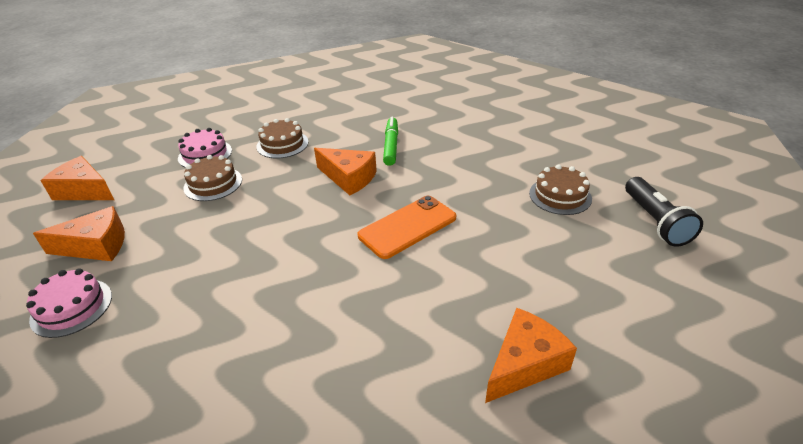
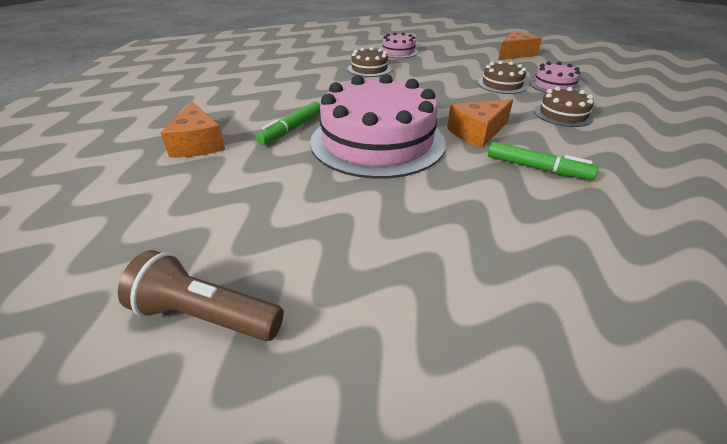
camera: 115 degrees right, 0 degrees up
orange cheese [33,206,125,261] -> none
orange phone [358,196,456,259] -> pink cake [310,74,446,179]
brown cake [529,165,592,215] -> brown cake moved to [348,47,391,77]
black flashlight [625,177,703,247] -> brown flashlight [118,250,284,341]
none -> green marker [256,102,320,145]

